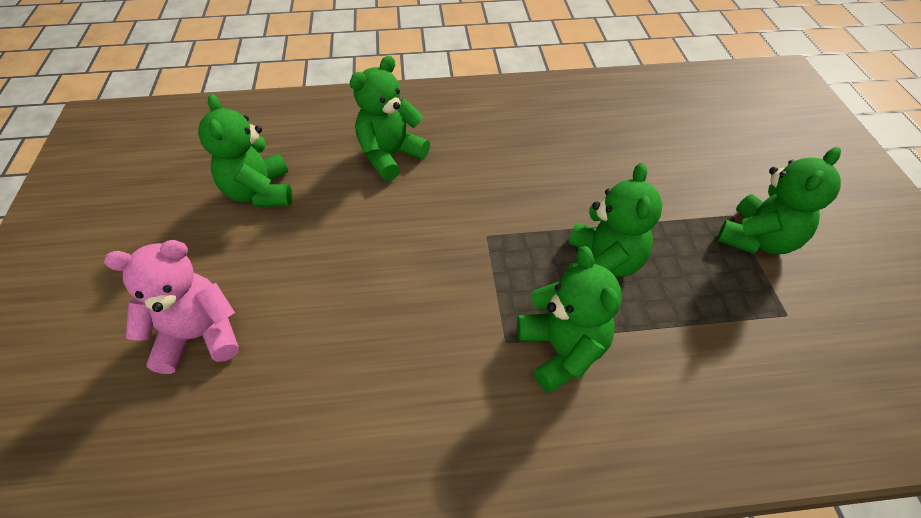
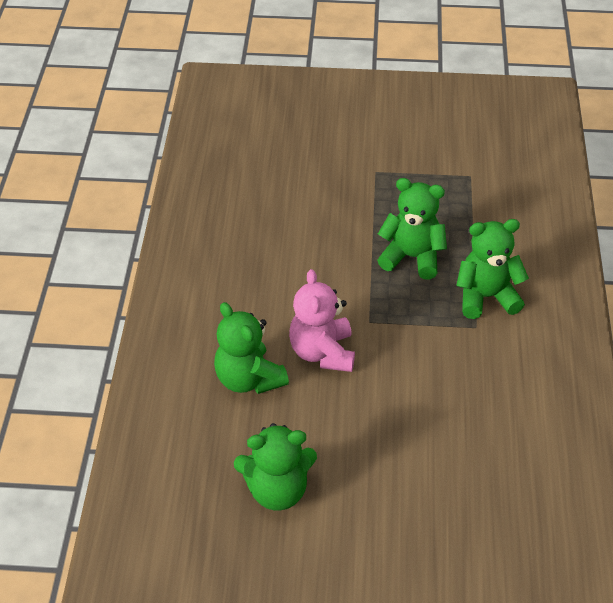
camera: 80 degrees left, 5 degrees down
pink teddy bear [104,240,239,374] -> pink teddy bear moved to [289,269,355,372]
green teddy bear [717,147,841,254] -> none

